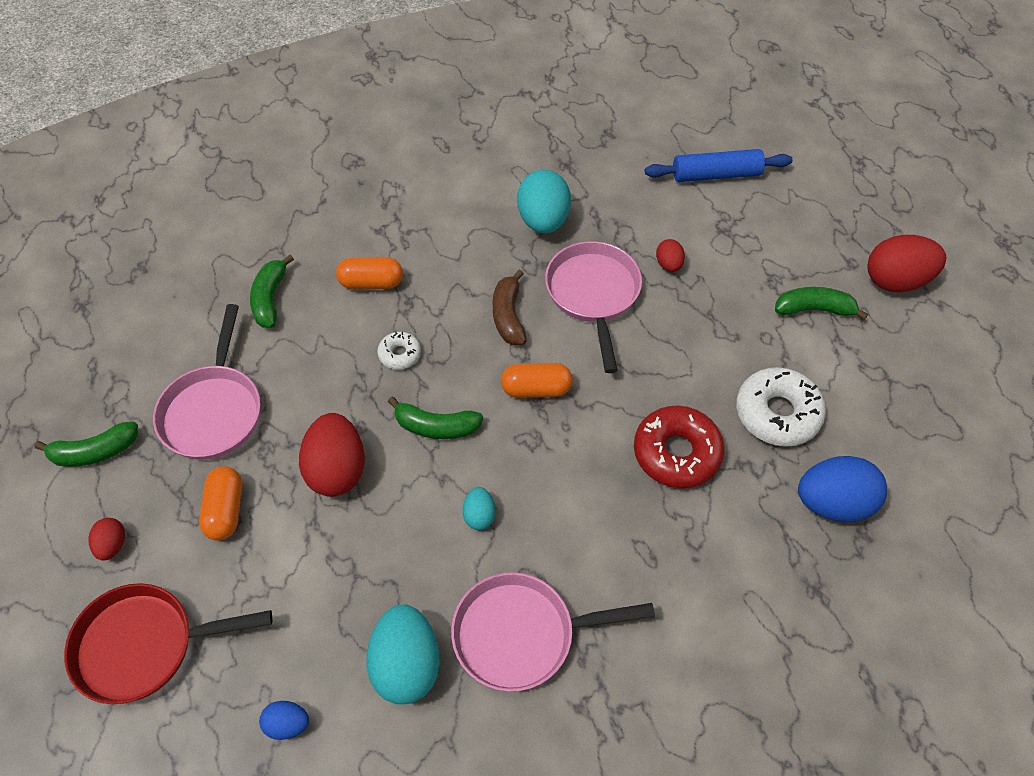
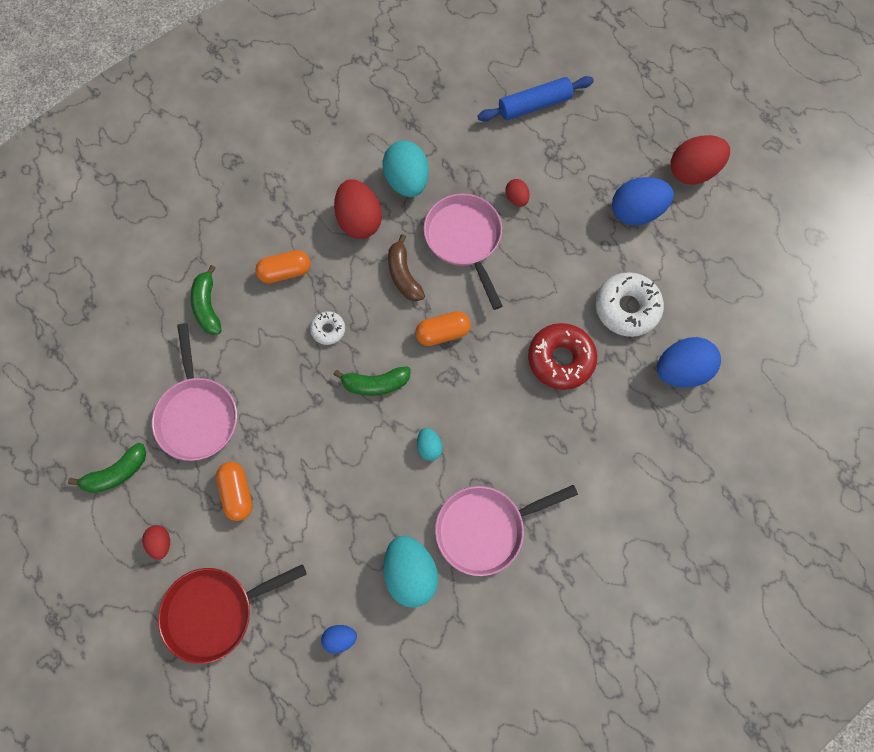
camera: 15 degrees left, 15 degrees up
red egg [299,413,364,497] -> red egg moved to [334,179,382,239]
green banana [775,287,868,320] -> blue egg [612,177,674,225]

